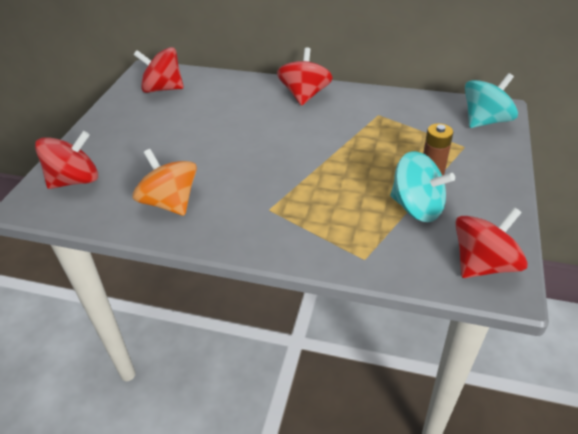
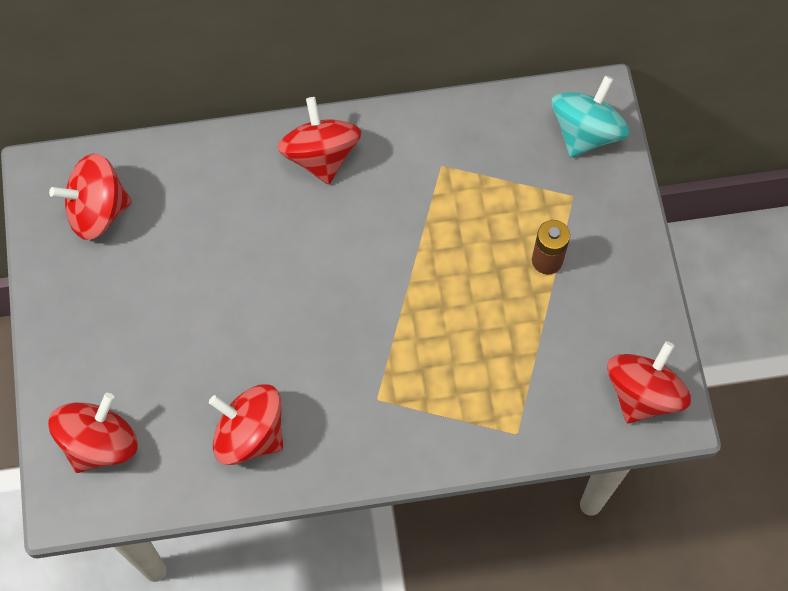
camera: 25 degrees left, 25 degrees up
orange spinning top [133,149,197,216] -> red spinning top [209,384,283,465]
turquoise spinning top [390,151,455,222] -> none

